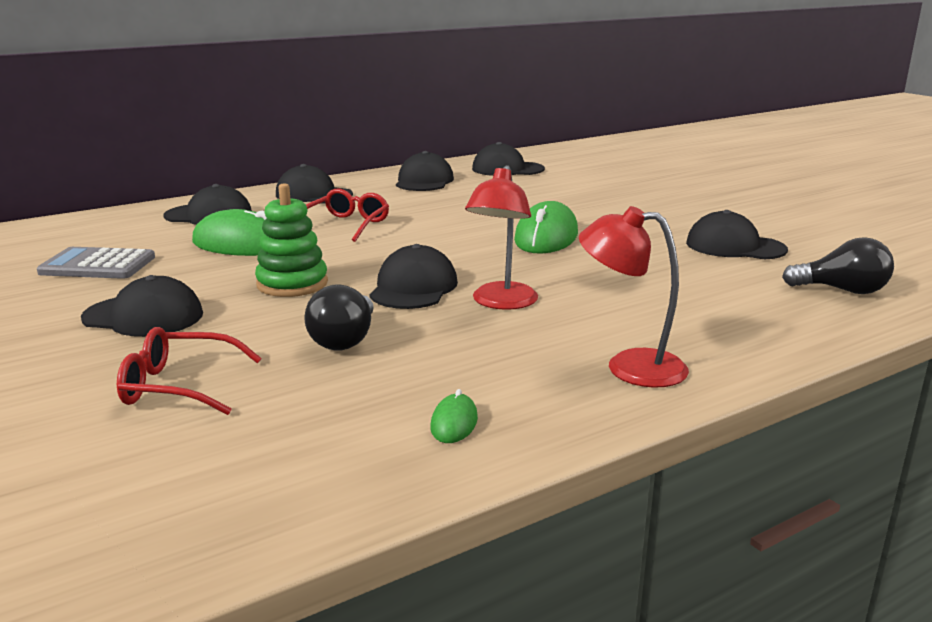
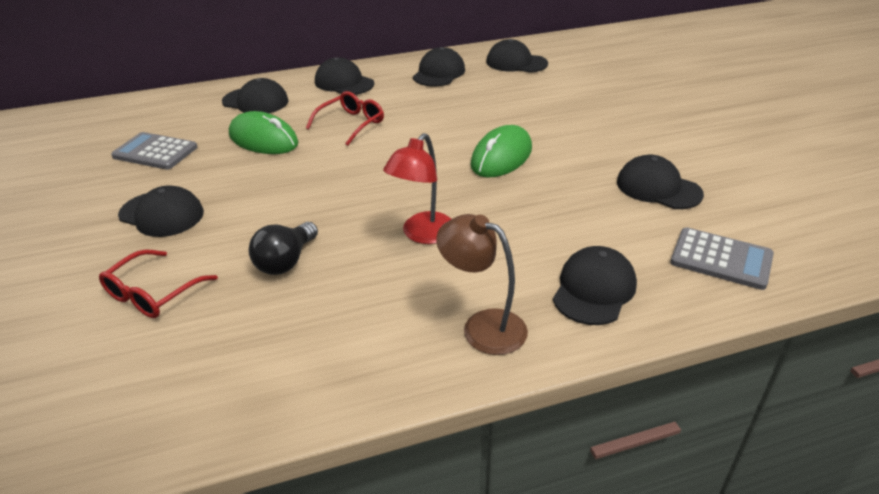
camera: 15 degrees right, 15 degrees up
red glasses [117,327,262,415] -> red glasses turned 75 degrees counterclockwise [99,249,218,318]
green stacking toy [255,183,328,297] -> none
black cap [370,244,458,309] -> black cap moved to [553,246,637,325]
green mouse [430,389,478,443] -> none
red lamp [579,206,689,388] -> brown lamp [436,214,528,355]
black light bulb [782,237,894,294] -> grey calculator [670,227,774,290]

